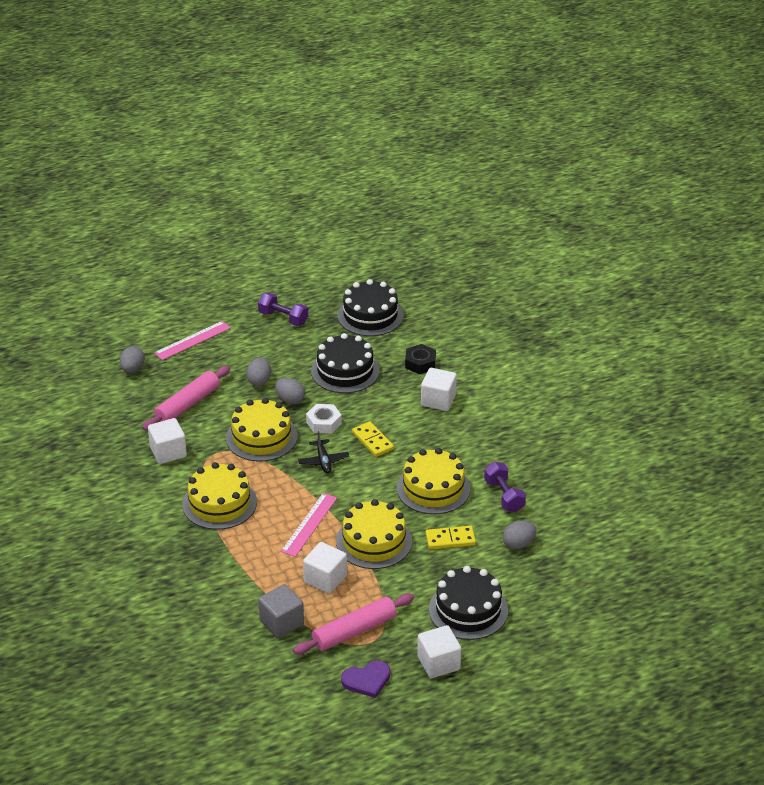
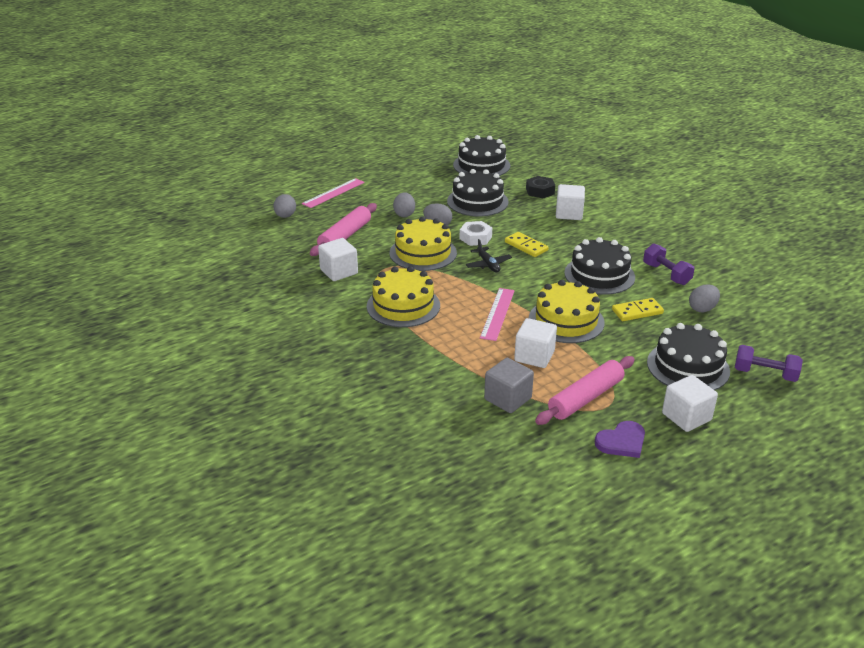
camera: 10 degrees left, 5 degrees down
purple dumbbell [258,293,308,326] -> purple dumbbell moved to [735,345,803,382]
yellow cake [397,448,470,514] -> black cake [564,237,635,295]

